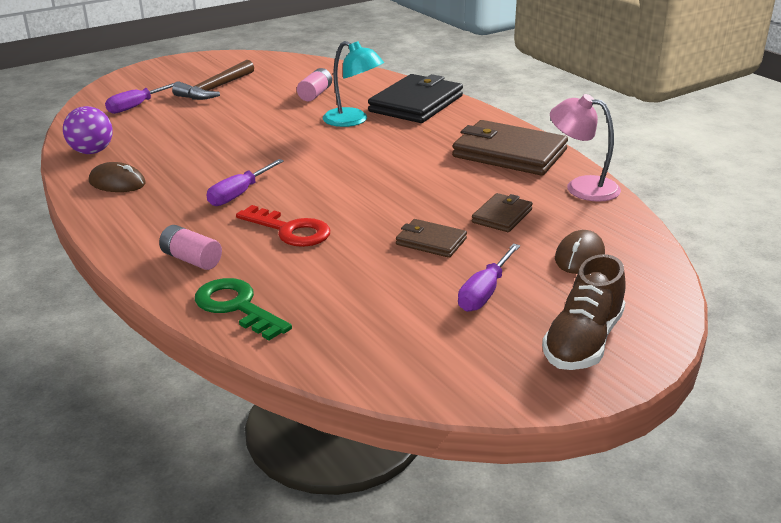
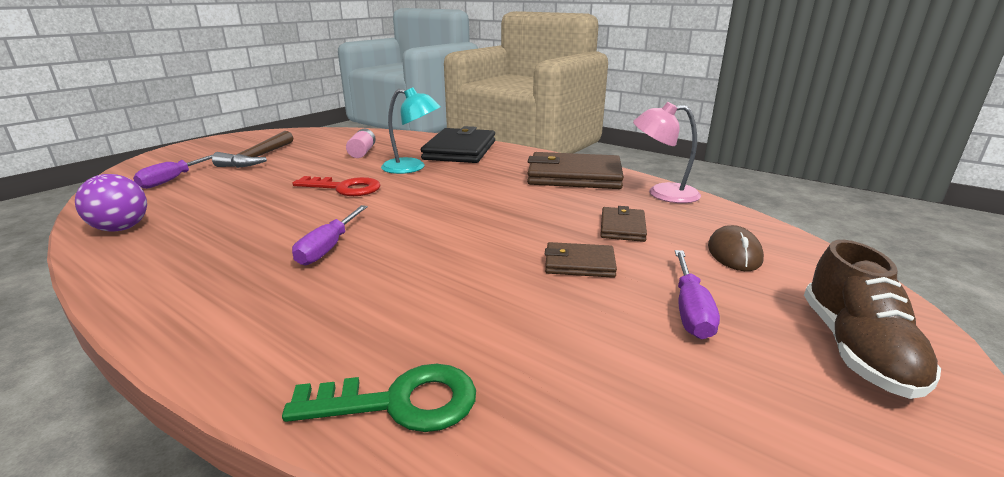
camera: 20 degrees left, 5 degrees down
brown mouse [89,162,146,192] -> none
pink battery [159,225,222,270] -> none
green key [195,278,292,340] -> green key turned 150 degrees clockwise [282,364,476,432]
red key [236,205,330,247] -> red key moved to [292,176,381,196]

